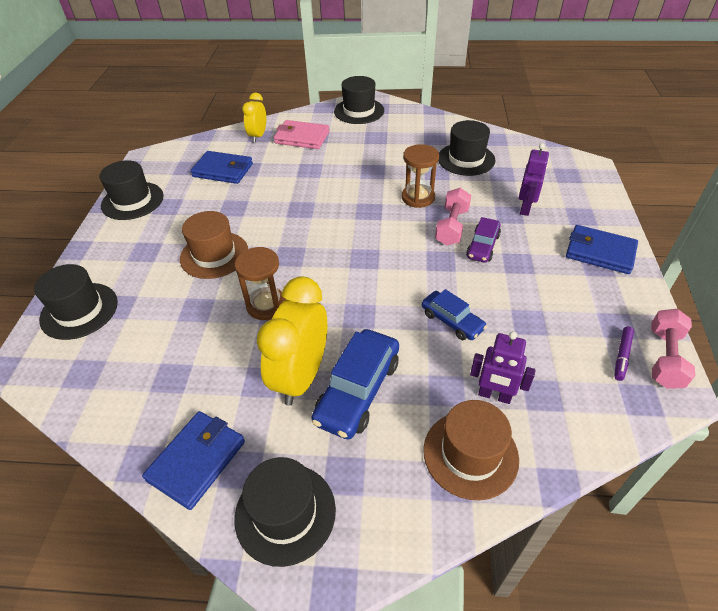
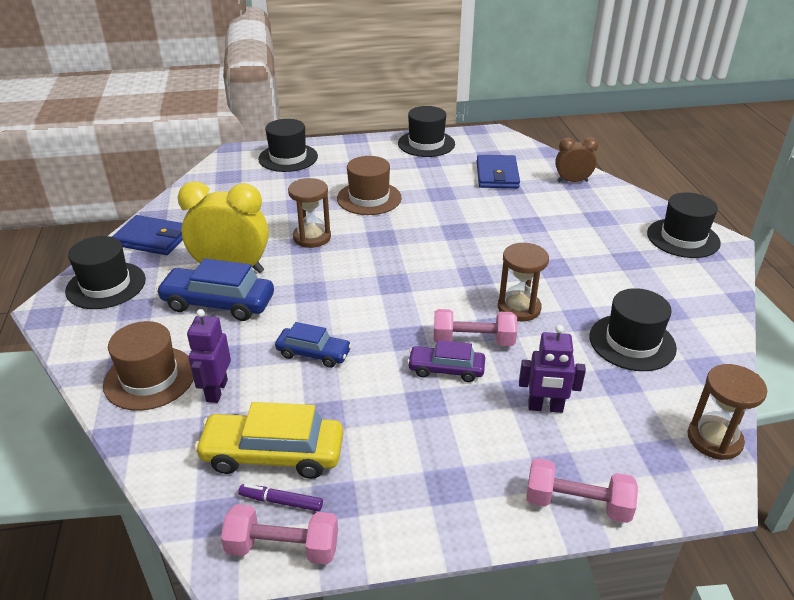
camera: 75 degrees right, 10 degrees down
yellow clock [242,93,266,142] -> brown clock [555,137,598,182]
pink wallet [274,120,329,149] -> none
blue car [422,289,487,340] -> blue car turned 105 degrees counterclockwise [275,322,352,368]
blue wallet [566,225,638,274] -> none
none -> yellow car [194,402,344,479]
none -> pink dumbbell [526,458,638,523]
none -> brown hourglass [687,364,767,460]

